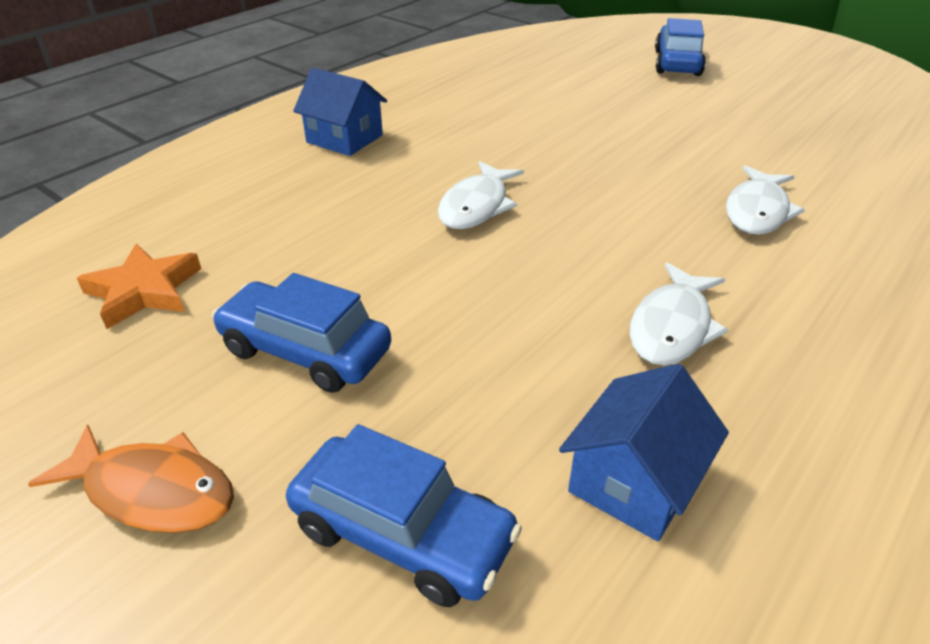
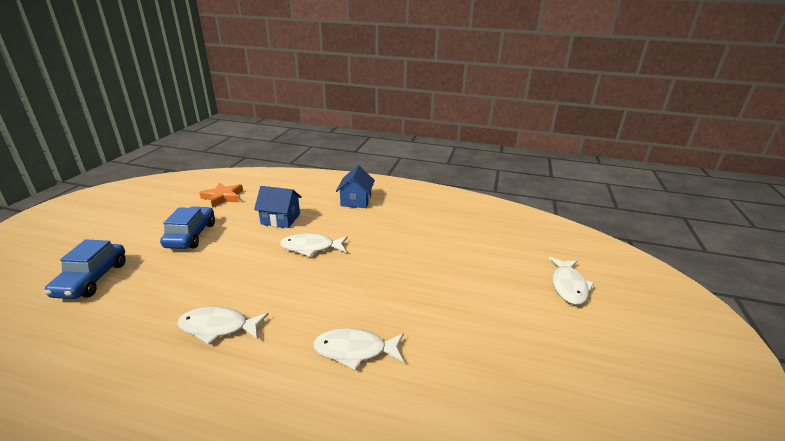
camera: 65 degrees right, 10 degrees down
orange fish [28,424,234,533] -> none
blue house [559,364,729,541] -> blue house moved to [254,186,302,228]
blue car [655,18,706,76] -> white fish [549,257,594,305]

